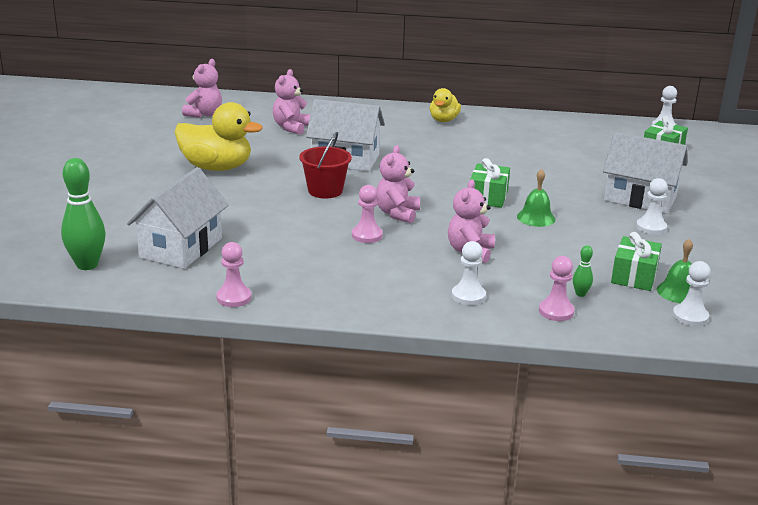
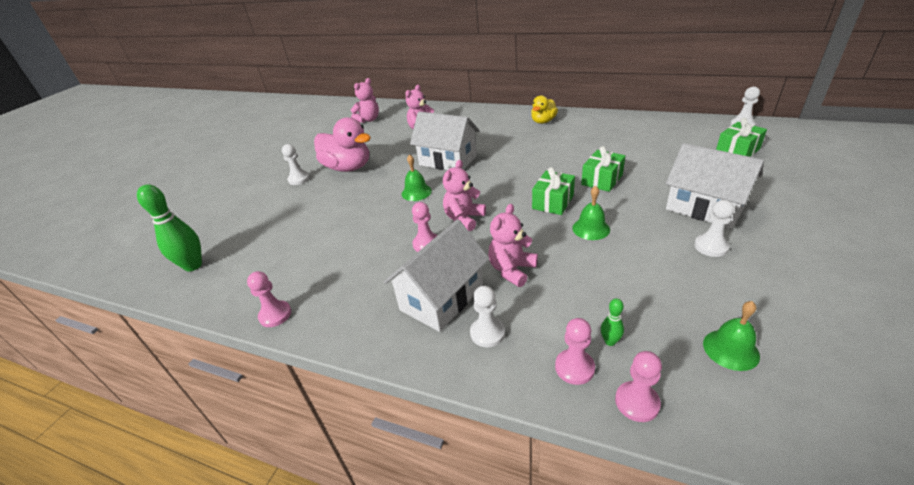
camera: 20 degrees right, 10 degrees up
white house [127,167,229,269] -> white house moved to [384,219,490,332]
yellow duck [174,102,263,171] -> pink duck [314,117,371,172]
red bucket [299,132,352,198] -> green bell [401,154,432,201]
green gift [611,232,662,291] -> green gift moved to [581,146,625,192]
white pawn [673,261,711,326] -> white pawn moved to [282,144,310,185]
none -> pink pawn [615,351,662,422]

